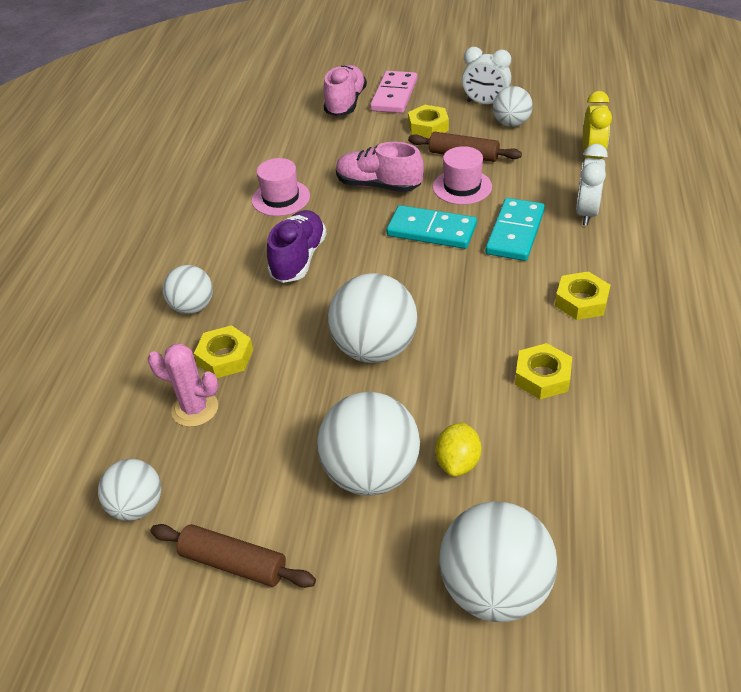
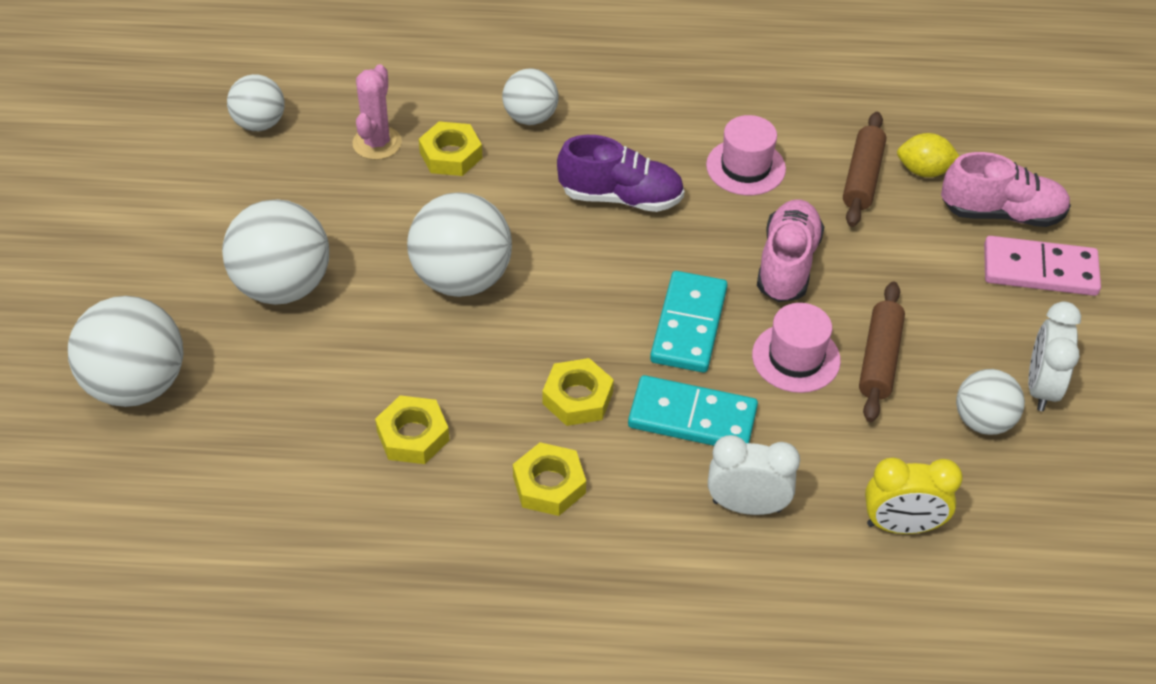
camera: 80 degrees right, 5 degrees up
brown rolling pin [151,524,316,588] -> brown rolling pin moved to [843,112,886,227]
yellow nut [408,105,449,138] -> yellow nut moved to [542,358,614,426]
yellow lemon [435,423,482,477] -> yellow lemon moved to [897,133,959,177]

